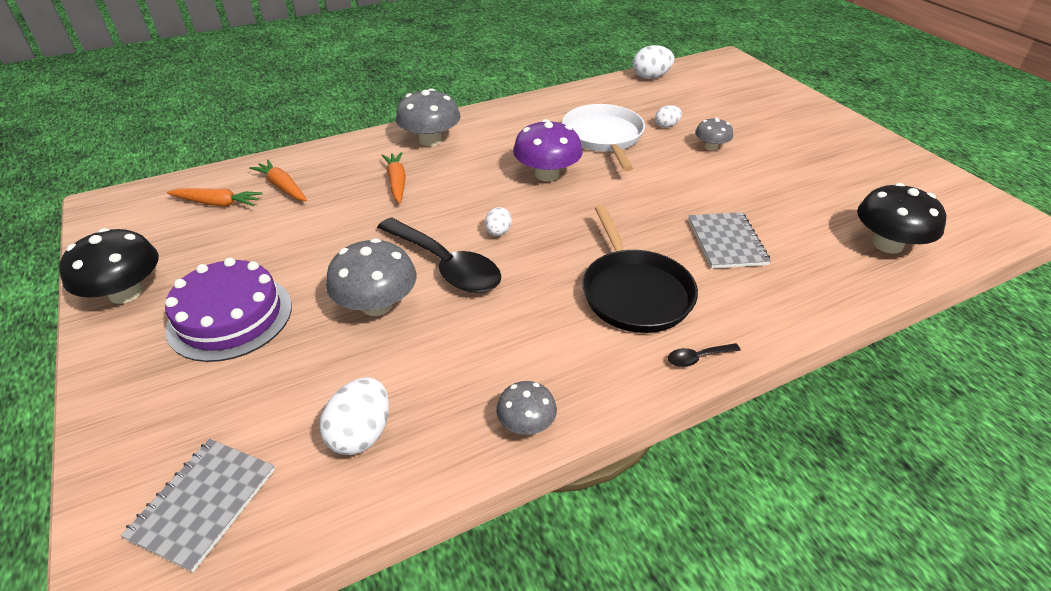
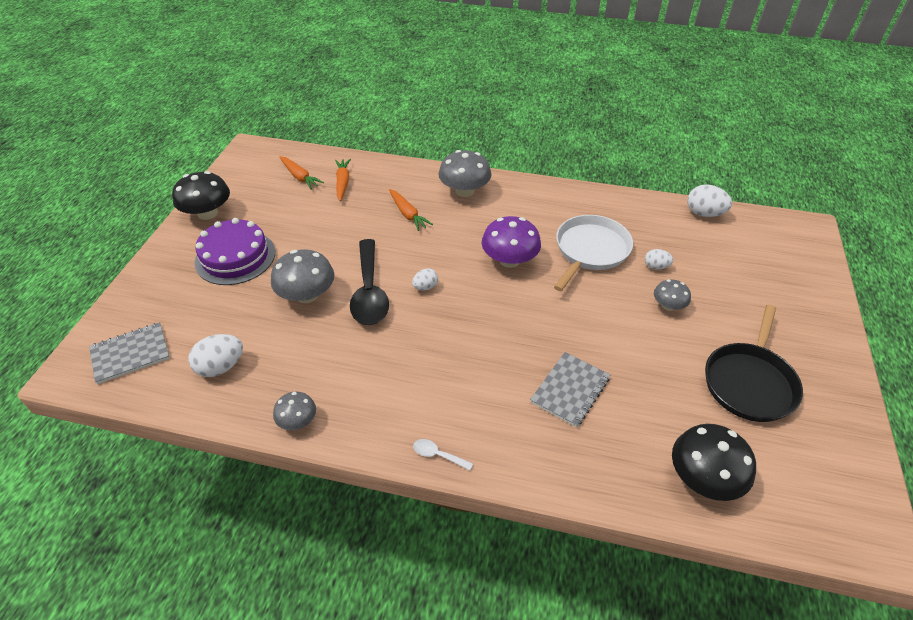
camera: 40 degrees right, 5 degrees up
orange carrot [381,152,406,204] -> orange carrot turned 120 degrees clockwise [389,189,433,231]
black pan [582,205,698,333] -> black pan moved to [705,305,803,422]
black spoon [668,343,741,367] -> white spoon [413,439,473,471]

